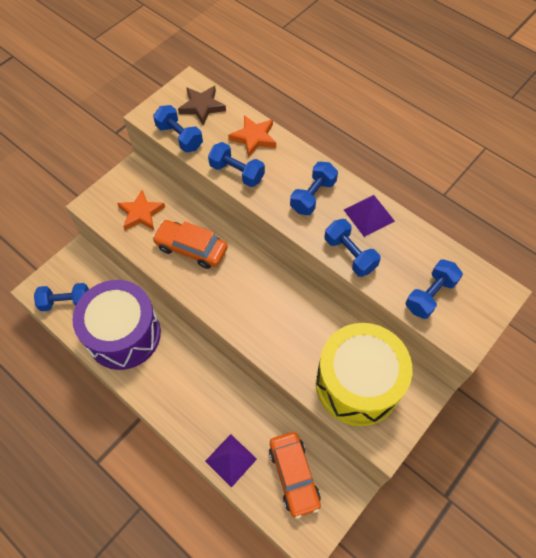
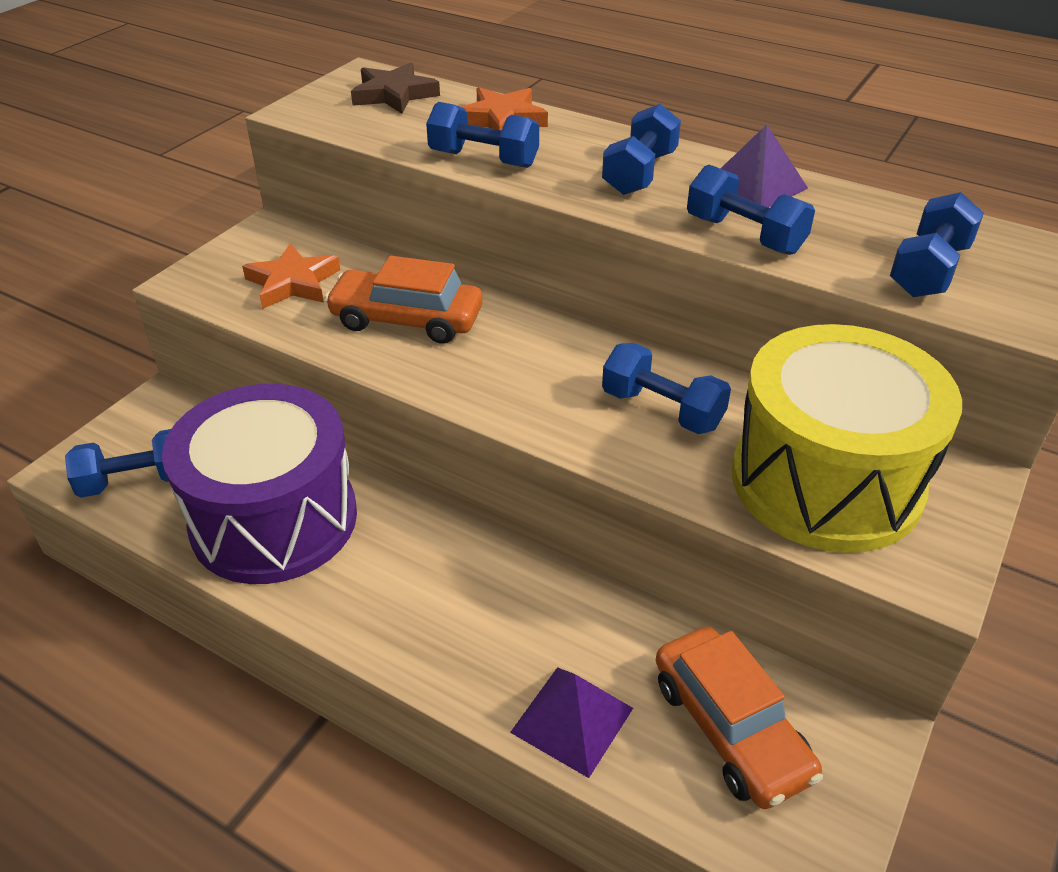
camera: 10 degrees left, 20 degrees down
blue dumbbell [153,105,203,152] -> blue dumbbell moved to [602,343,731,434]

